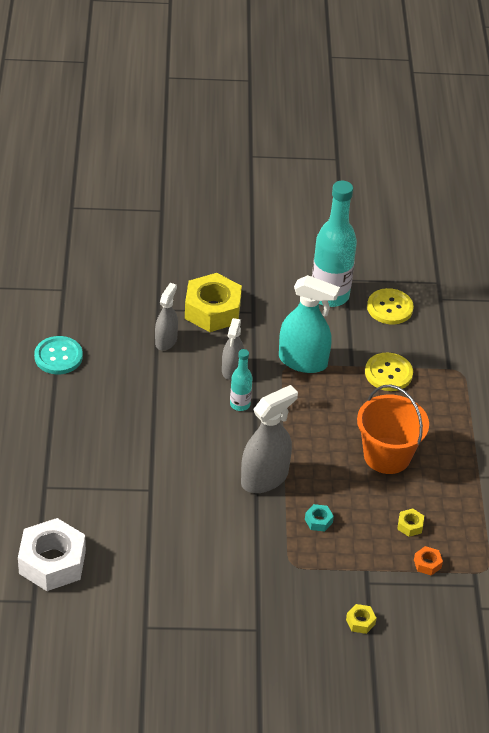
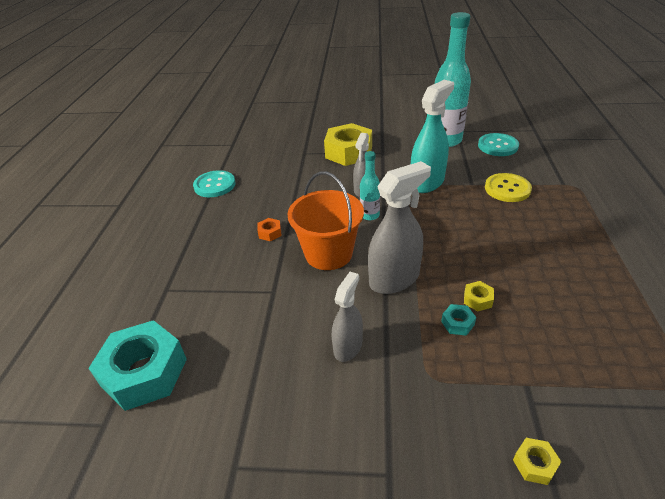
camera: 10 degrees right, 5 degrees down
white nut [18,518,86,591] -> turquoise nut [88,320,187,411]
grey spray bottle [155,283,178,351] -> grey spray bottle moved to [332,272,363,362]
turquoise spray bottle [279,275,340,373] -> turquoise spray bottle turned 75 degrees counterclockwise [411,80,454,193]
orange bucket [357,385,429,474] -> orange bucket moved to [287,171,364,270]
yellow button [367,288,414,324] -> turquoise button [478,133,519,156]
yellow nut [397,508,424,537] -> yellow nut moved to [464,281,494,311]
orange nut [414,546,443,576] -> orange nut moved to [257,218,281,241]

